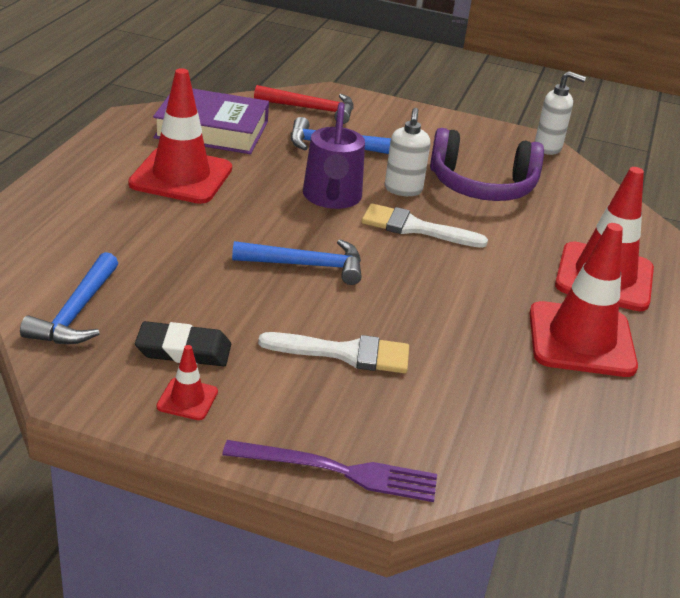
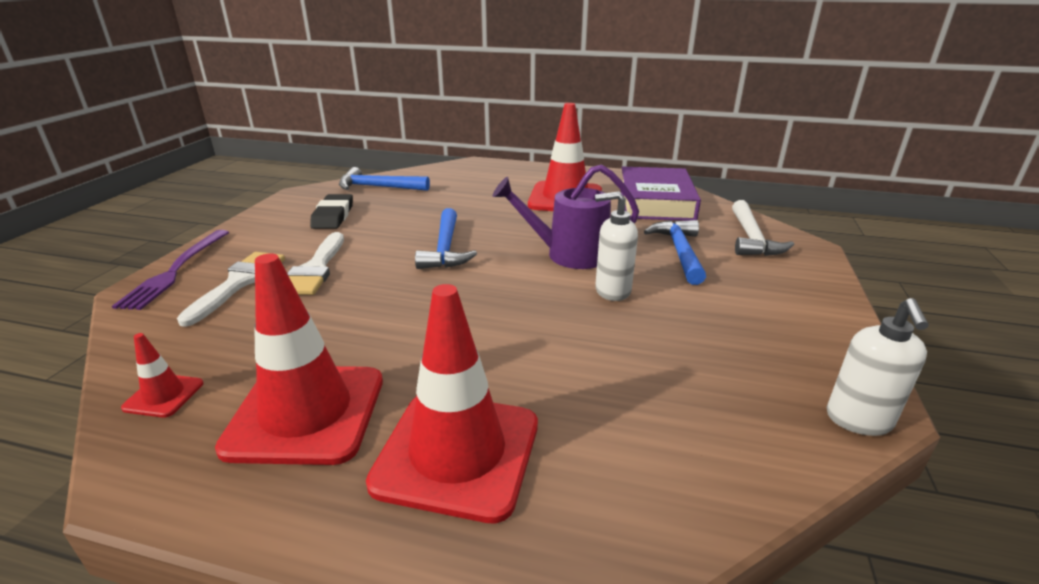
camera: 90 degrees right, 5 degrees down
red traffic cone [156,345,218,420] -> red traffic cone moved to [121,333,203,418]
red hammer [254,85,354,124] -> white hammer [732,200,794,256]
white brush [362,203,488,248] -> white brush moved to [177,252,285,327]
purple headphones [430,128,544,201] -> none

